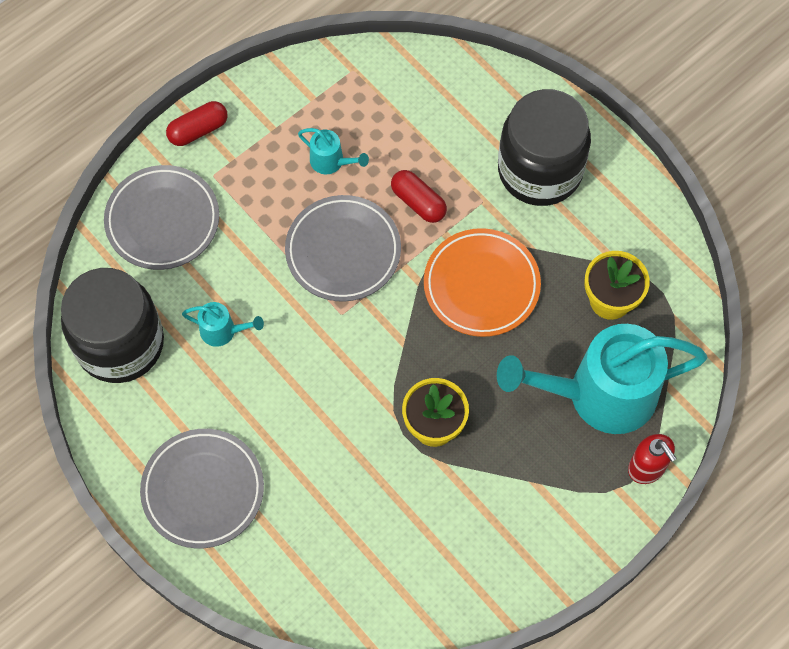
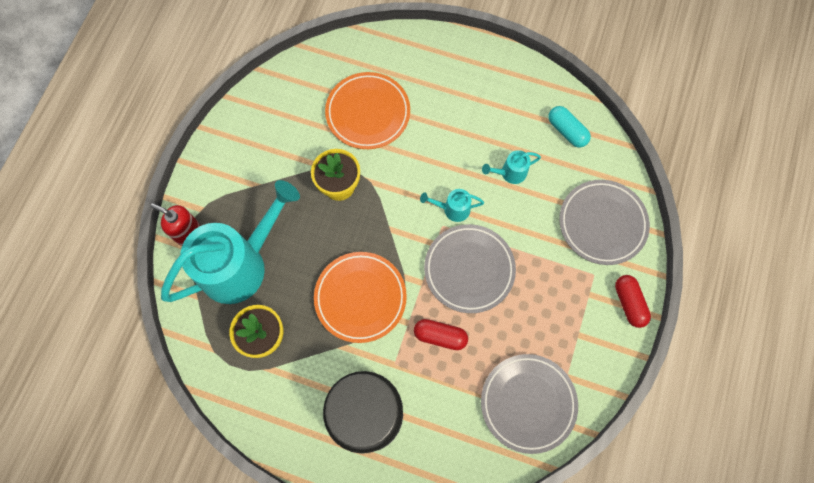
camera: 150 degrees right, 5 degrees up
black jar [61,268,164,383] -> turquoise capsule [548,106,591,148]
grey plate [140,429,264,548] -> grey plate moved to [481,354,578,454]
red capsule [166,101,227,146] -> red capsule turned 45 degrees counterclockwise [615,275,651,328]
turquoise watering can [298,128,369,174] -> turquoise watering can moved to [420,189,484,222]
none -> orange plate [325,72,410,149]

